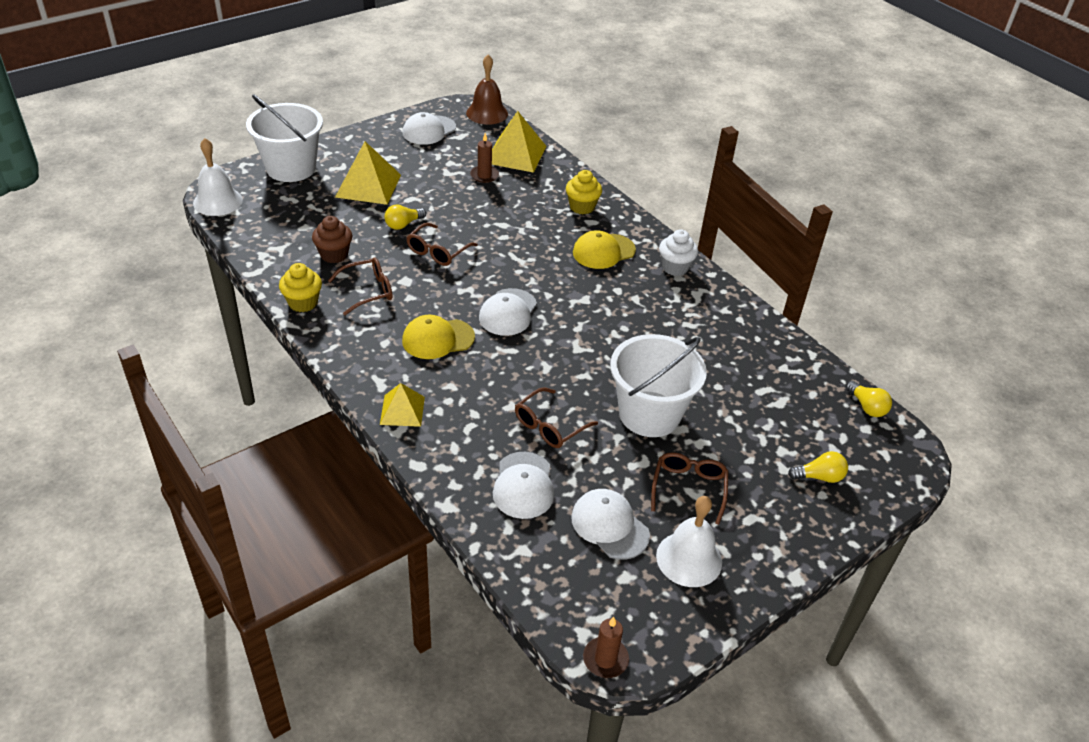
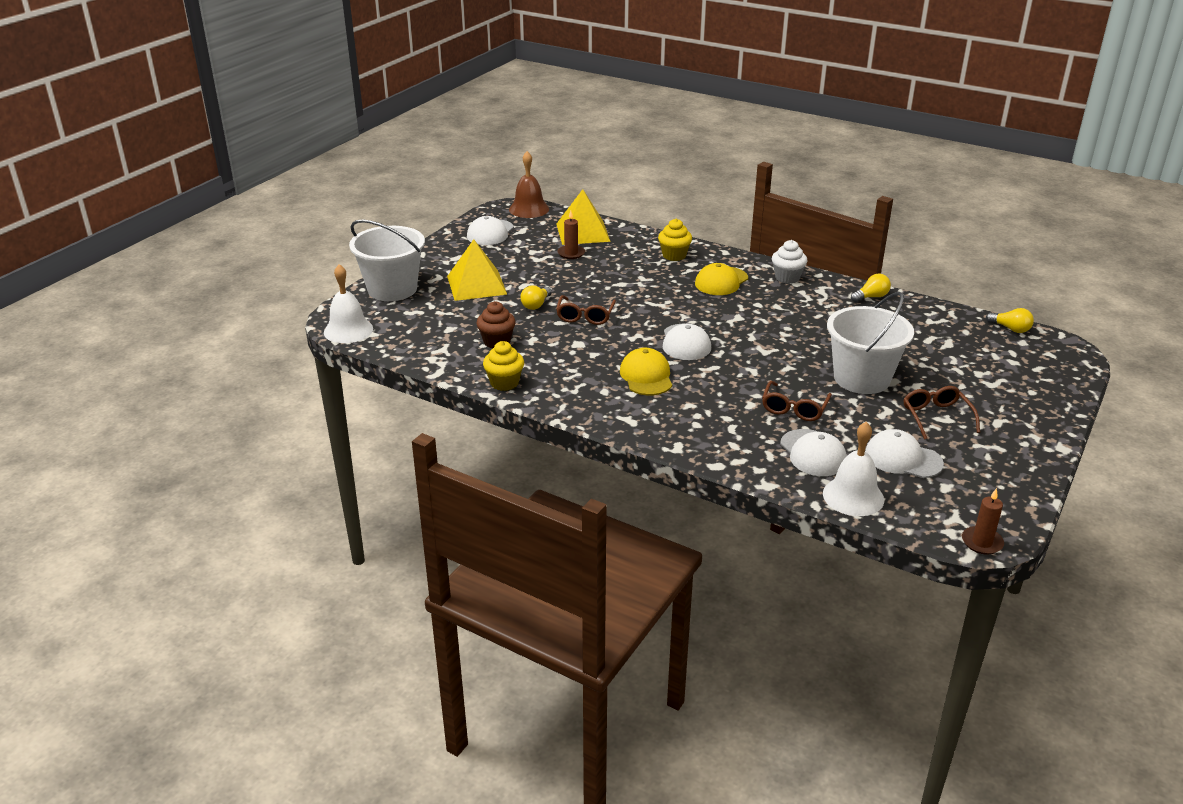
camera: 20 degrees left, 10 degrees down
brown glasses [328,258,393,315] -> none
yellow pyramid [380,383,425,427] -> none
yellow cap [402,315,475,359] -> yellow cap turned 120 degrees clockwise [620,348,672,395]
white bell [656,496,722,587] -> white bell moved to [823,422,884,516]
yellow light bulb [788,451,848,483] -> yellow light bulb moved to [851,273,891,302]

